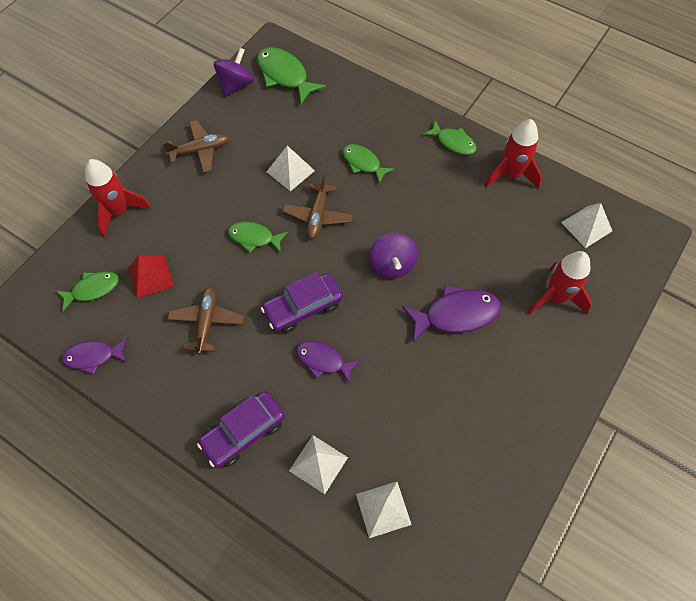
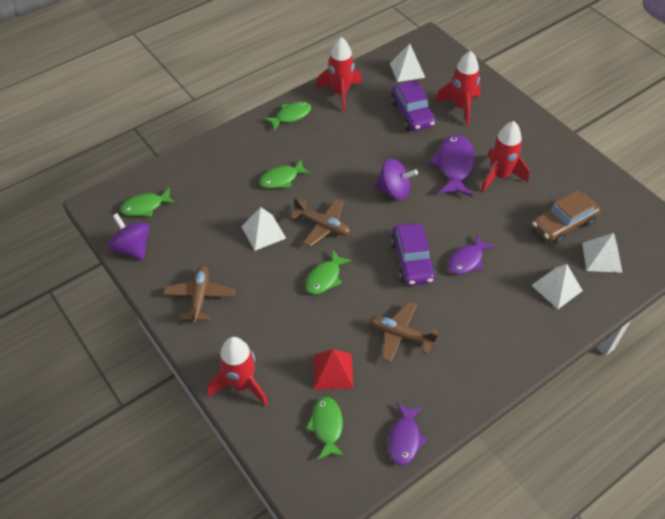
camera: 70 degrees left, 10 degrees down
purple car [197,391,285,468] -> purple car moved to [391,80,436,131]
green fish [257,47,326,104] -> green fish [120,188,176,217], size x0.64
none -> red rocket [481,121,529,192]
none -> brown car [532,190,600,244]

